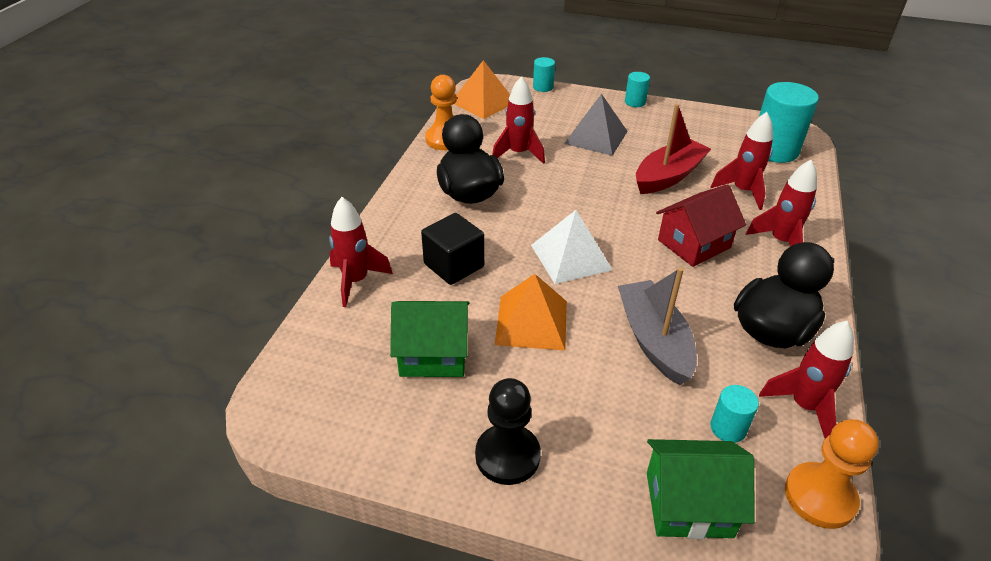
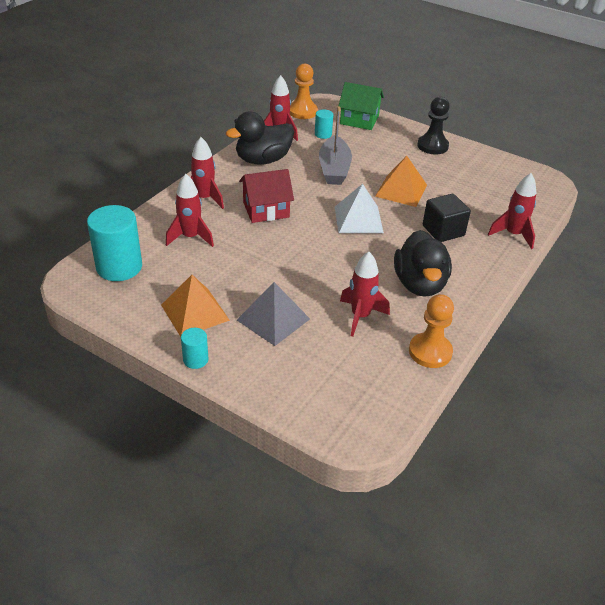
camera: 165 degrees left, 0 degrees up
green house [390,301,469,377] -> none
orange pyramid [454,60,510,119] -> orange pyramid moved to [161,275,230,337]
turquoise cylinder [533,57,555,92] -> none
red boat [636,104,711,194] -> none

